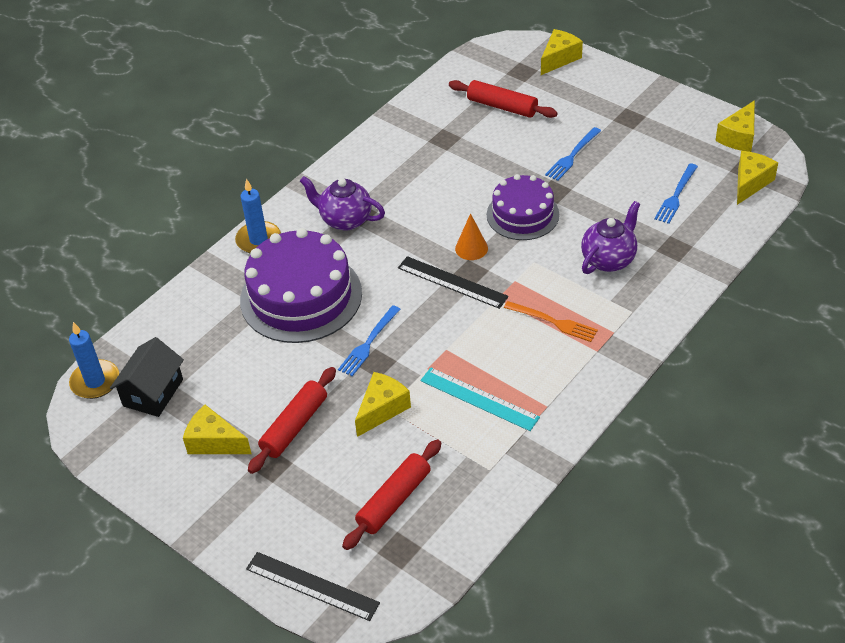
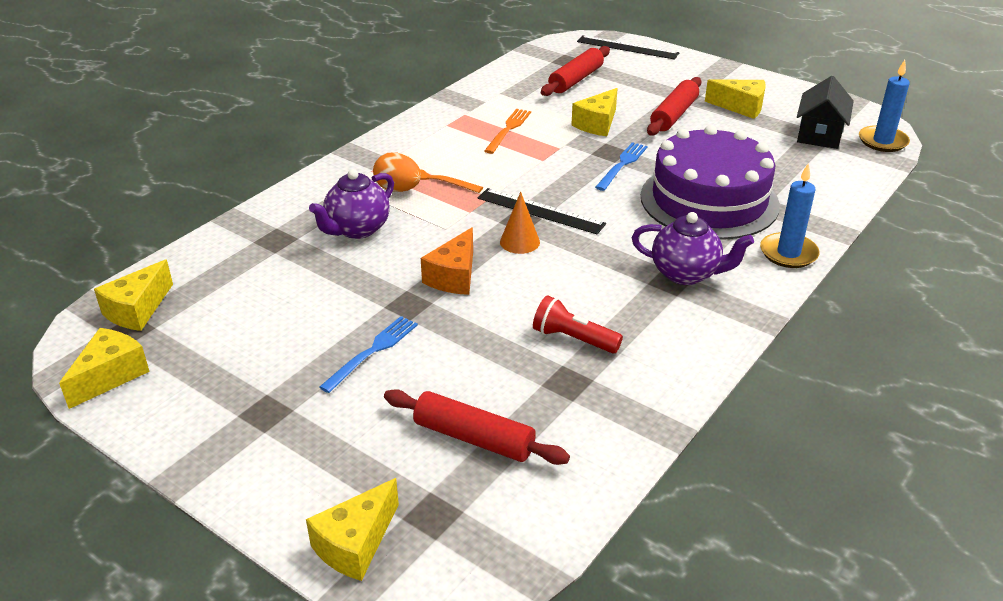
camera: 175 degrees right, 10 degrees down
turquoise ruler [420,368,540,431] -> orange fork [484,109,531,154]
purple cake [487,174,559,240] -> orange cheese [421,227,473,295]
blue fork [654,163,698,224] -> none
none -> orange egg [373,152,421,192]
none -> red flashlight [533,295,623,354]

